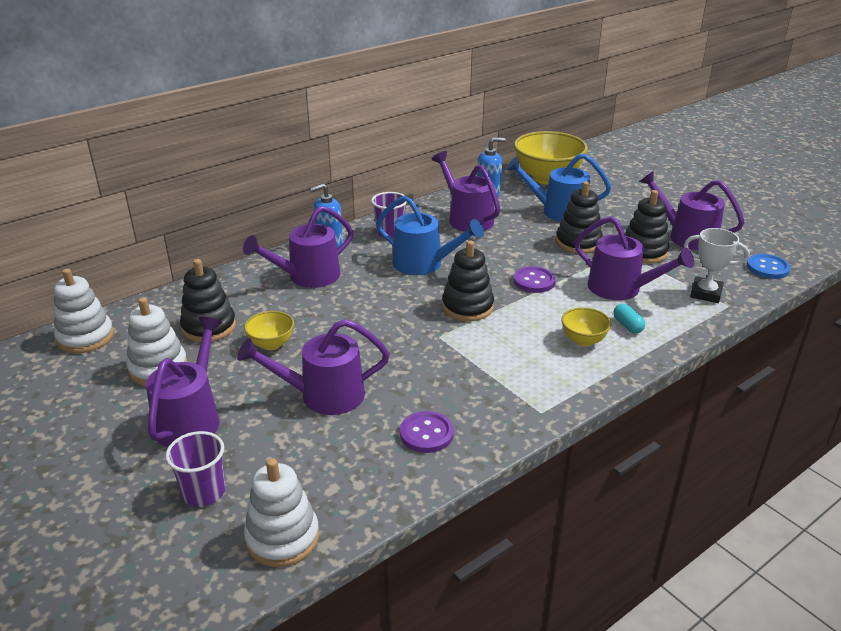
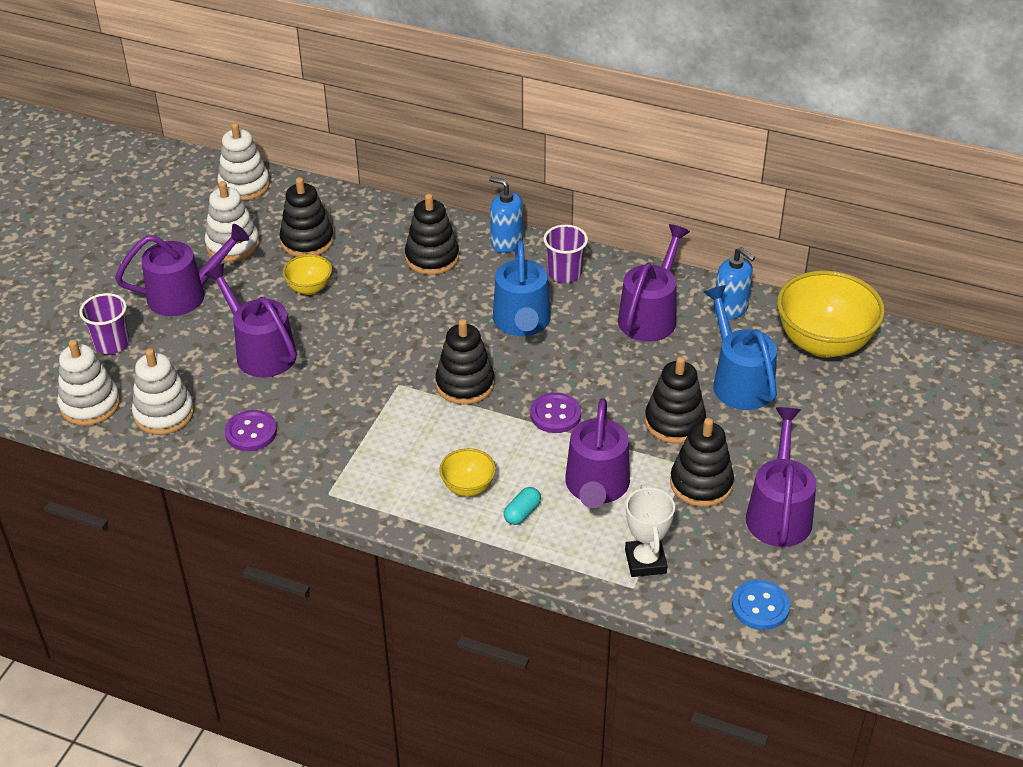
camera: 60 degrees right, 10 degrees up
purple watering can [243,206,353,288] -> black stacking toy [405,194,459,275]
none -> white stacking toy [132,348,194,435]

